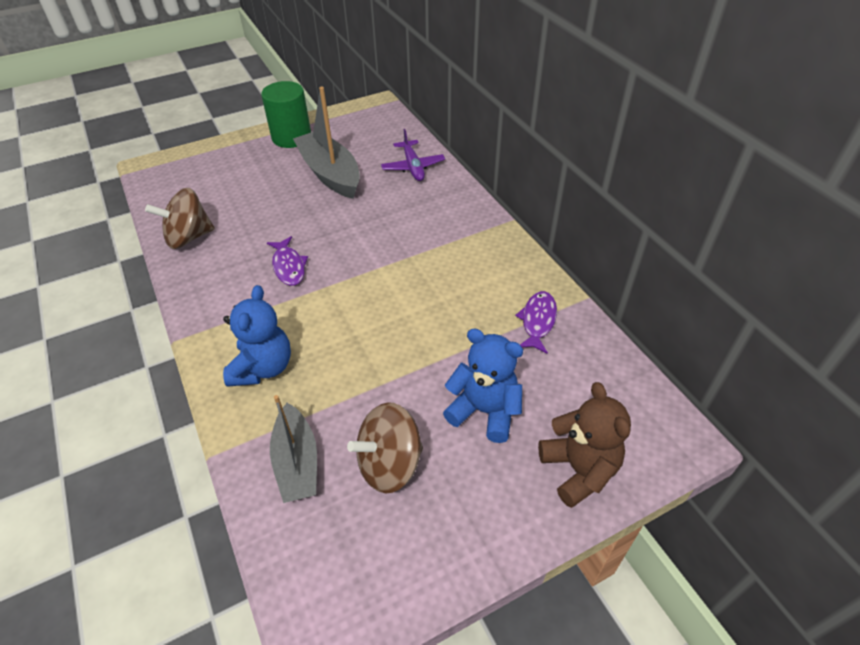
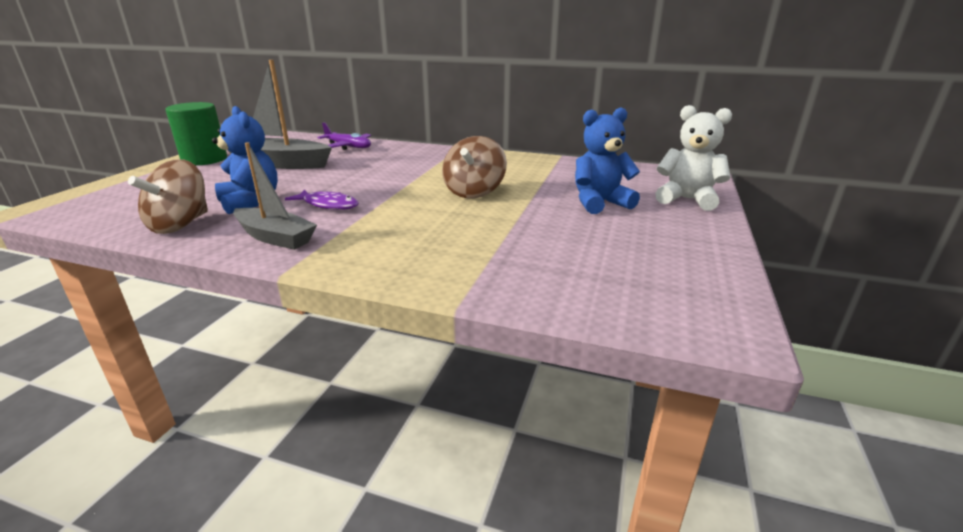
camera: 45 degrees left, 20 degrees down
blue teddy bear [223,285,291,387] -> blue teddy bear moved to [212,106,278,214]
grey boat [270,395,317,503] -> grey boat moved to [233,142,317,250]
brown spinning top [347,402,423,493] -> brown spinning top moved to [442,136,507,198]
purple fish [515,291,557,354] -> none
brown teddy bear [538,382,631,508] -> white teddy bear [655,105,732,211]

